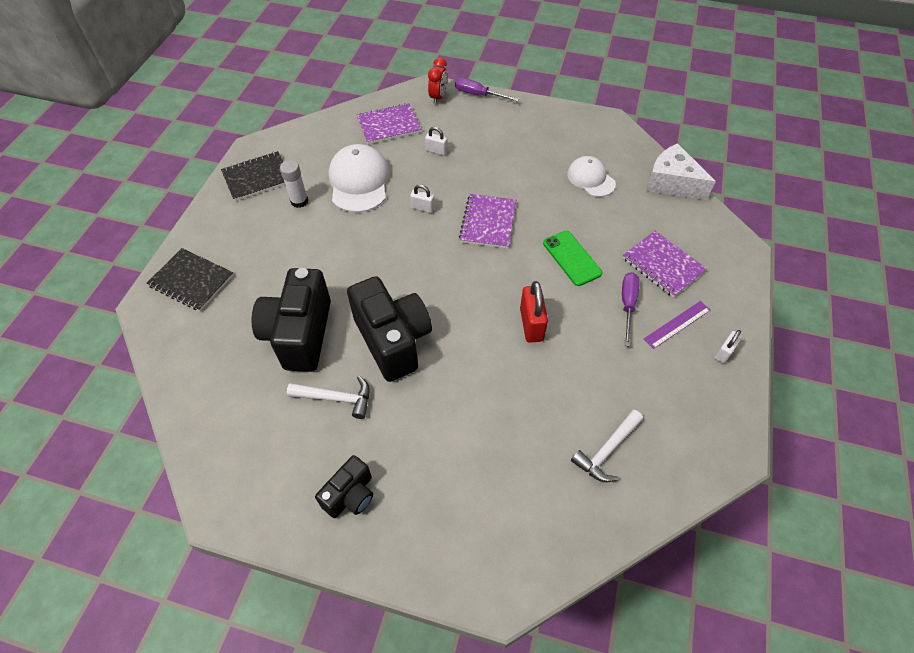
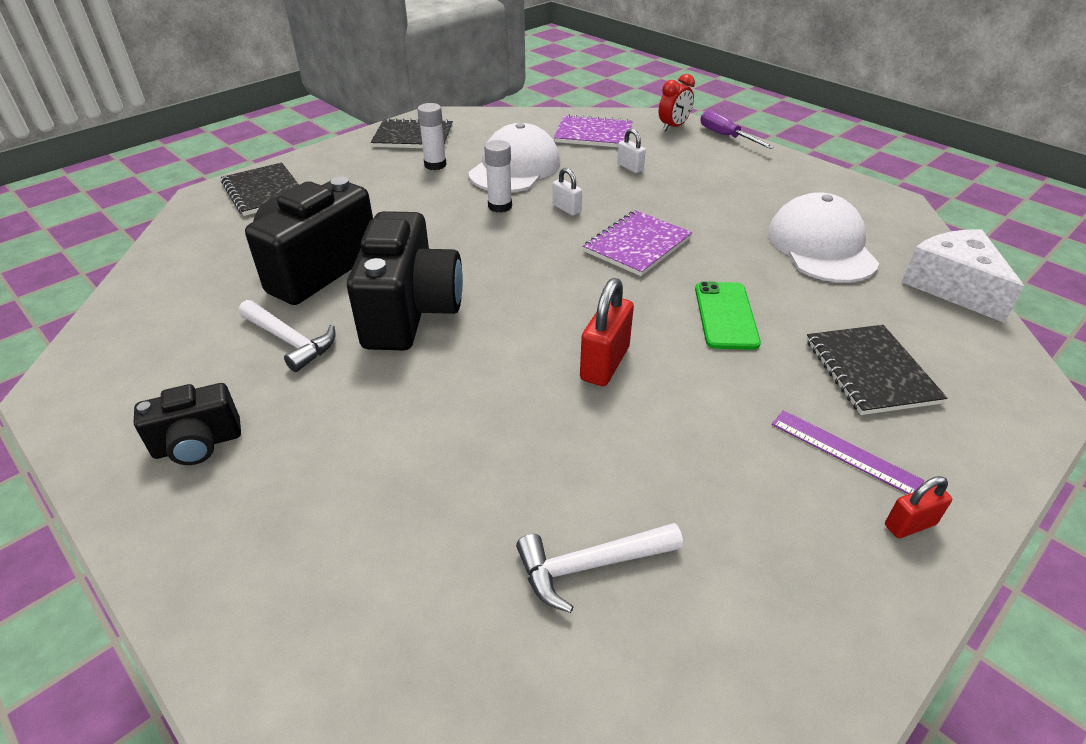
camera: 30 degrees right, 15 degrees down
white cap [567,156,616,197] -> white cap [768,192,879,283], size x1.57
purple screwdriver [622,272,640,347] -> none
purple notebook [623,231,707,298] -> black notebook [806,325,947,415]
purple ruler [644,301,711,349] -> purple ruler turned 45 degrees clockwise [772,410,924,494]
white padlock [715,330,742,363] -> red padlock [885,476,952,538]
none -> white glue stick [484,140,512,213]

